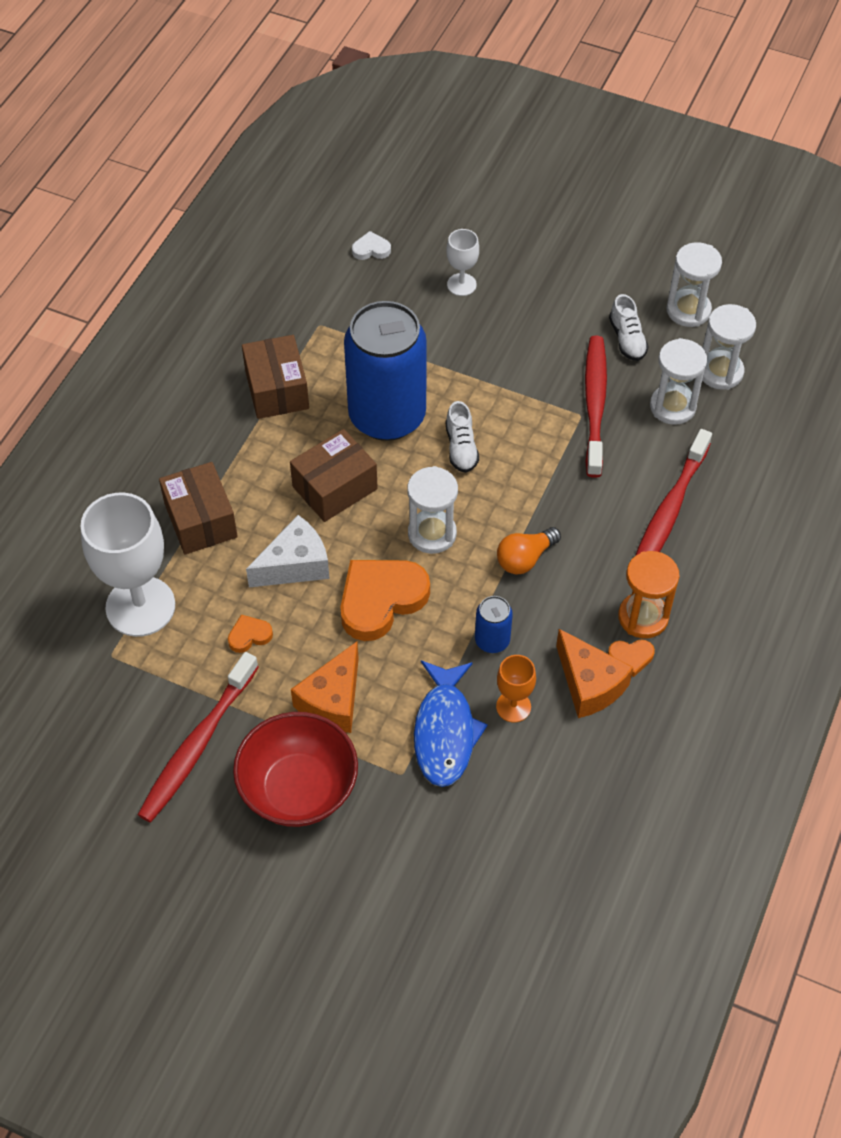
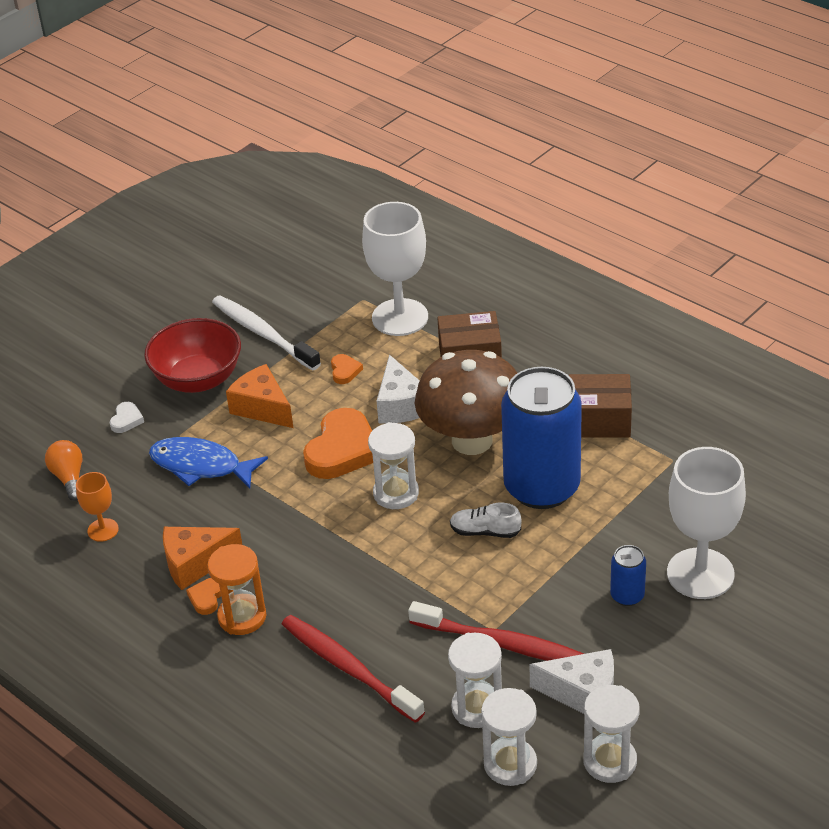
camera: 110 degrees right, 15 degrees down
red toothbrush [138,652,259,823] -> white toothbrush [212,296,321,371]
brown box [290,429,378,522] -> brown mushroom [415,350,517,455]
orange heart [340,560,430,641] -> orange heart turned 45 degrees clockwise [303,408,373,479]
white heart [352,231,391,260] -> white heart moved to [110,402,144,433]
white goblet [447,229,479,296] -> white goblet [667,447,746,599], size x2.06
blue can [475,596,513,653] -> blue can moved to [610,545,646,606]
orange goblet [496,655,536,723] -> orange goblet moved to [76,472,119,542]
orange light bulb [497,527,561,574] -> orange light bulb moved to [45,440,82,501]
white shoe [609,294,649,361] -> white cheese [529,649,614,714]

